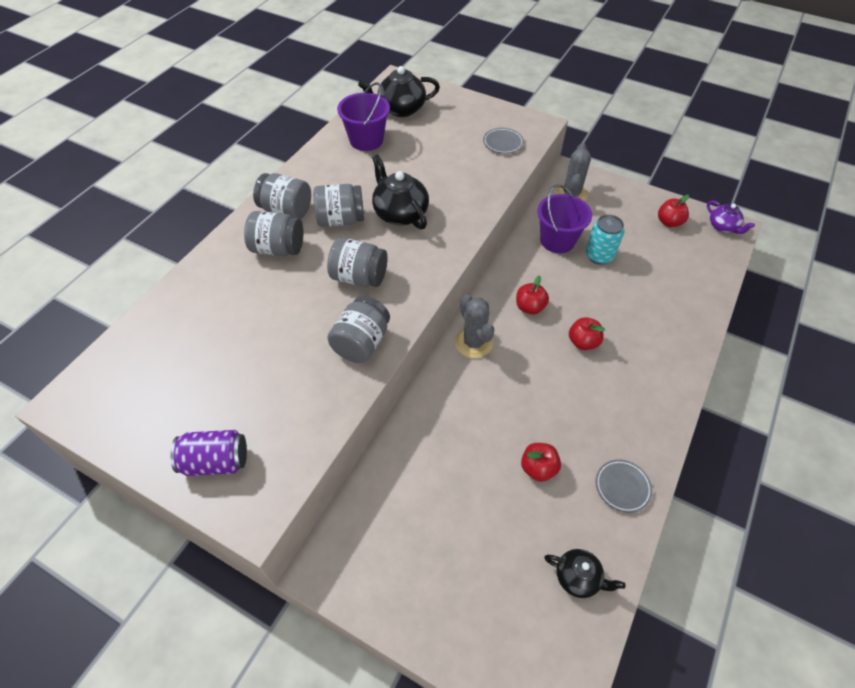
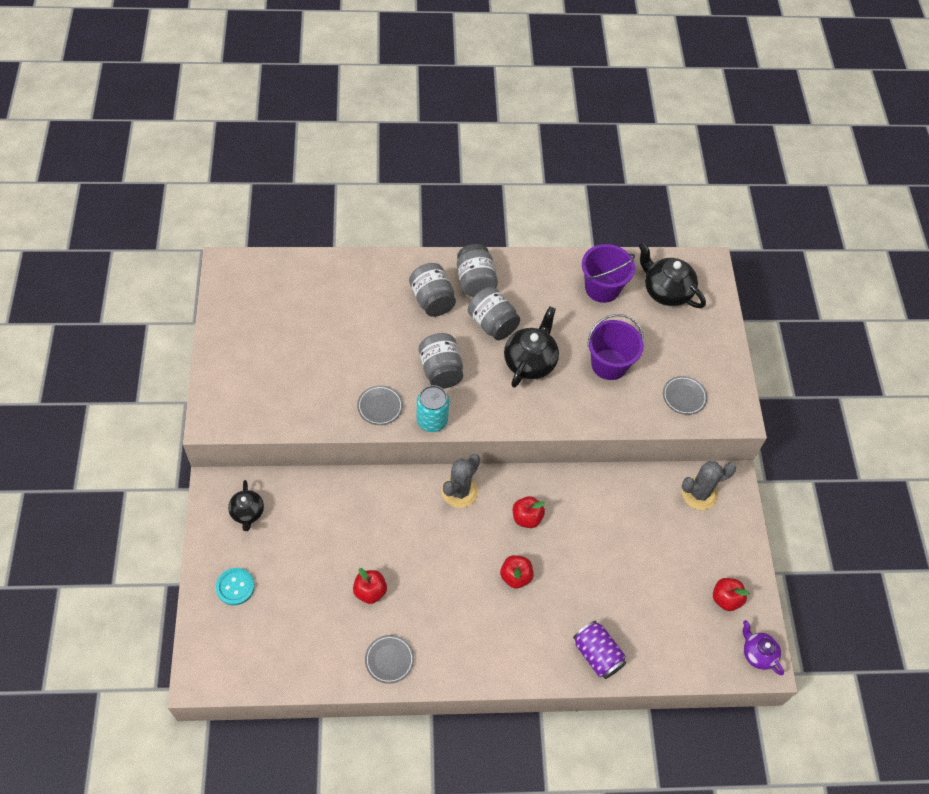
camera: 55 degrees right, 5 degrees up
purple can [170,430,247,476] -> purple can moved to [573,621,626,679]
grey jar [327,296,390,363] -> grey plate [357,385,403,425]
purple bucket [537,184,592,253] -> purple bucket moved to [587,314,644,380]
black teapot [544,549,626,598] -> black teapot moved to [228,480,264,531]
turquoise can [586,214,624,265] -> turquoise can moved to [416,385,449,432]
purple teapot [707,200,755,234] -> purple teapot turned 120 degrees clockwise [743,620,784,675]
none -> turquoise button [216,568,255,605]

